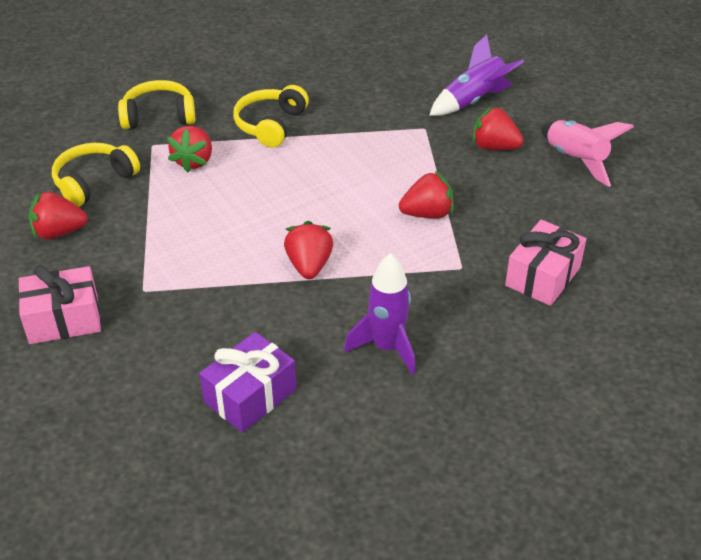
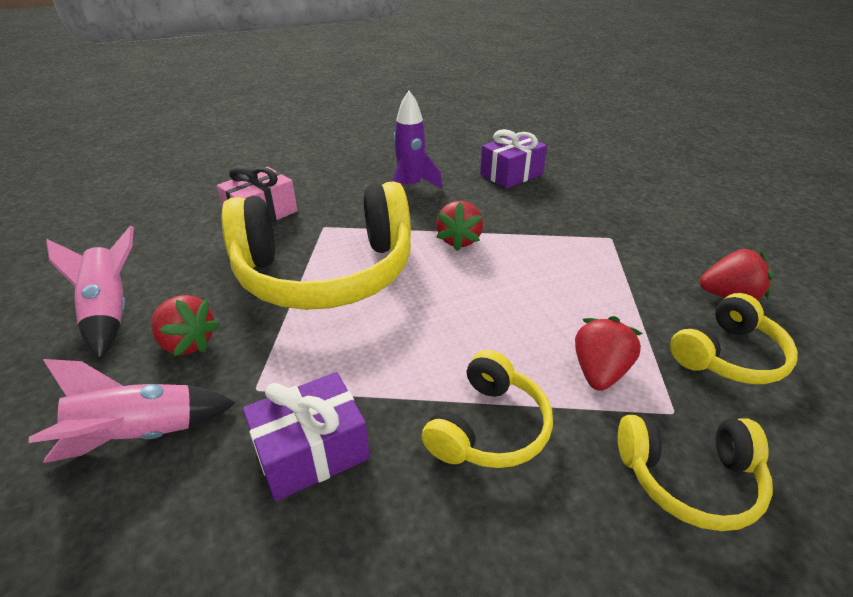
camera: 170 degrees left, 5 degrees down
pink gift [18,265,101,344] -> none
red strawberry [399,171,454,219] -> yellow headphones [221,181,411,310]
purple rocket [429,34,524,116] -> pink rocket [29,359,236,463]
none -> purple gift [243,372,370,501]

